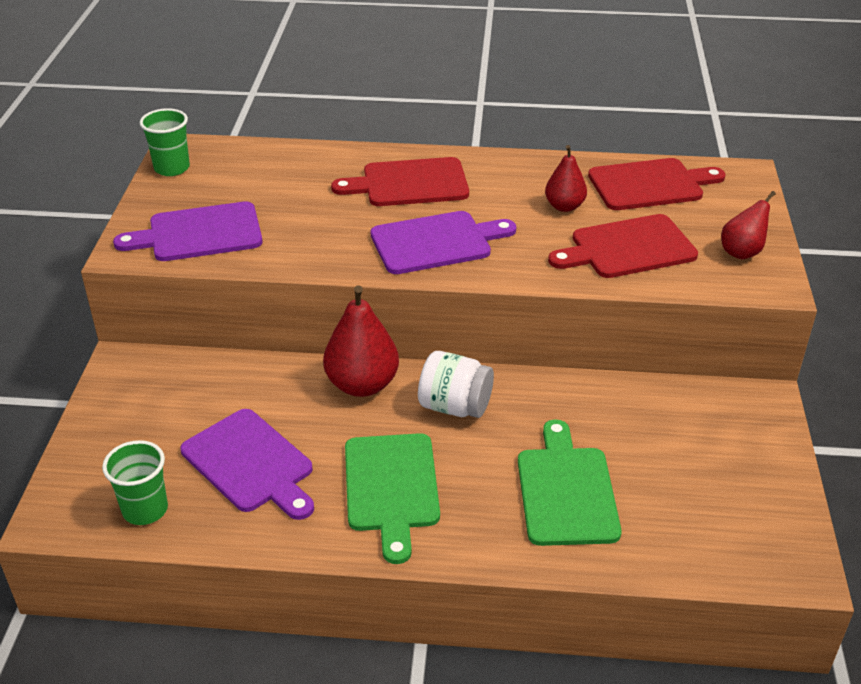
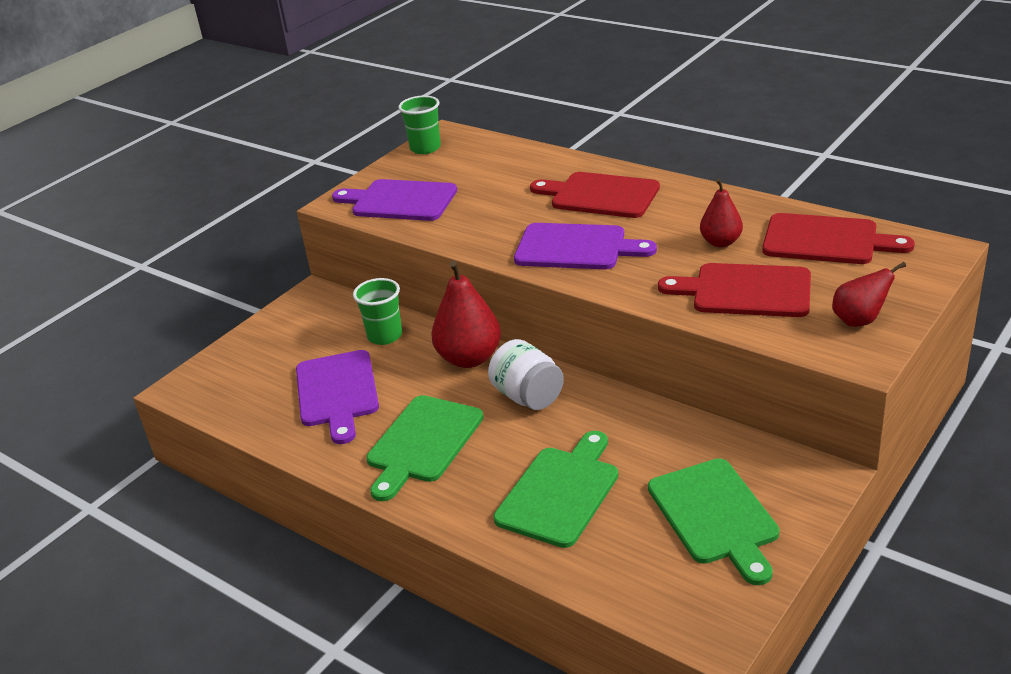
camera: 35 degrees right, 5 degrees down
green cup [102,440,168,525] -> green cup moved to [353,278,402,345]
none -> green cutting board [648,458,779,585]

